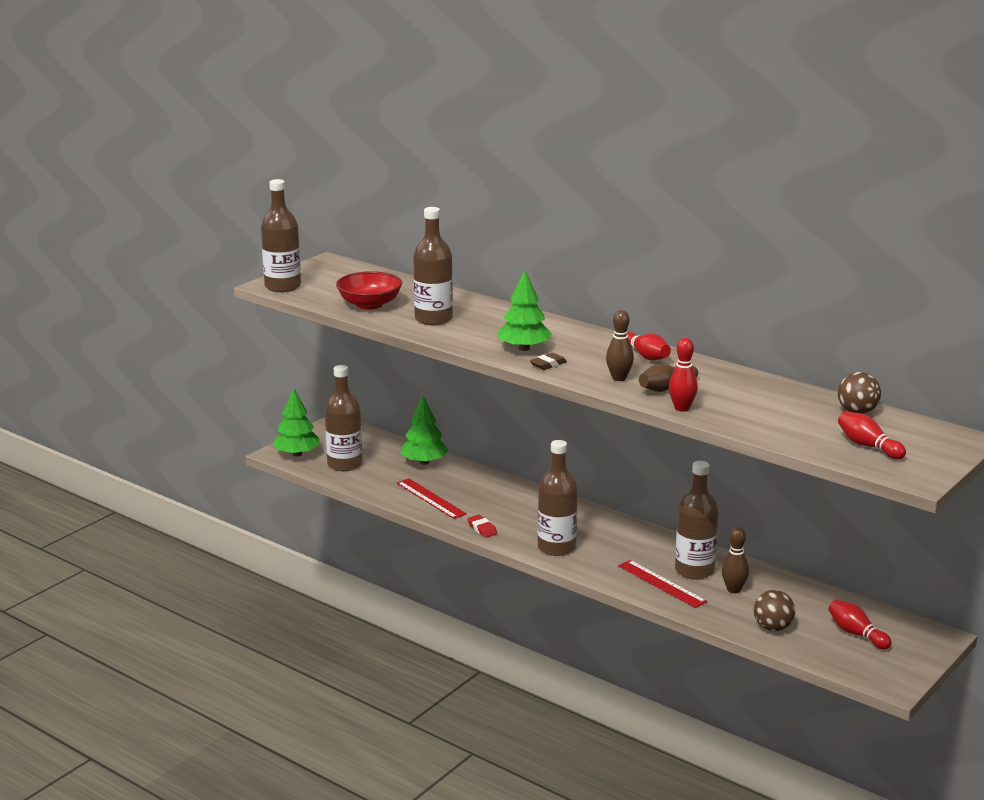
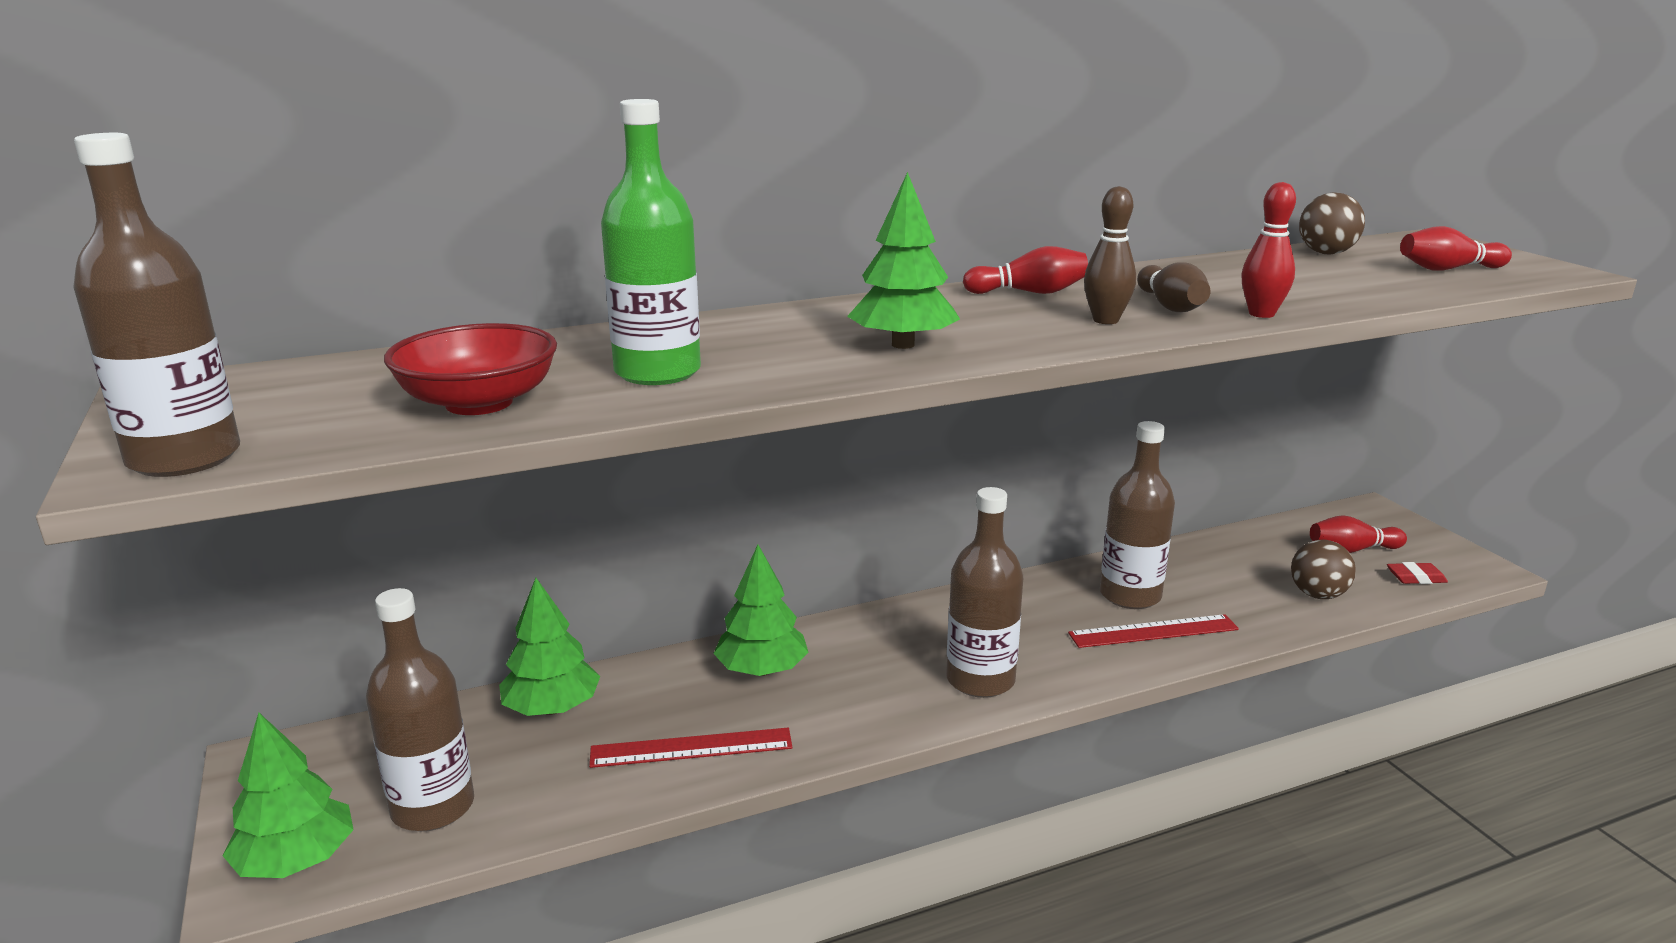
camera: 60 degrees left, 0 degrees up
brown bottle [413,207,453,325] -> green bottle [601,99,701,385]
red eraser [467,515,497,538] -> red eraser moved to [1387,562,1448,584]
brown eraser [530,353,567,370] -> none
brown bowling pin [722,527,749,593] -> none
none -> green tree [713,545,808,676]

